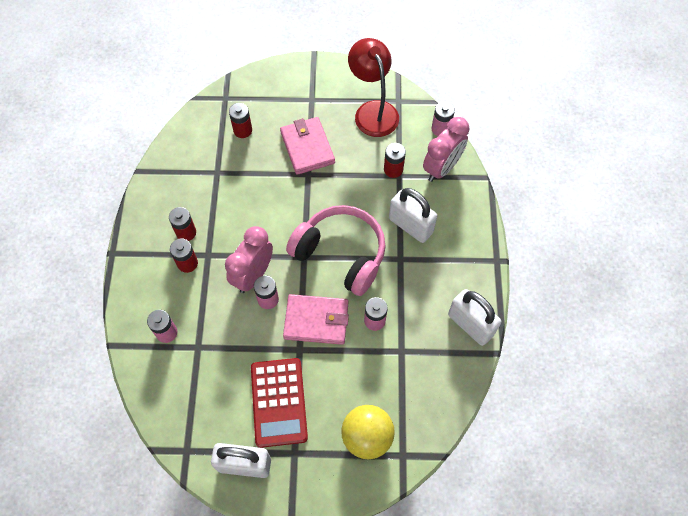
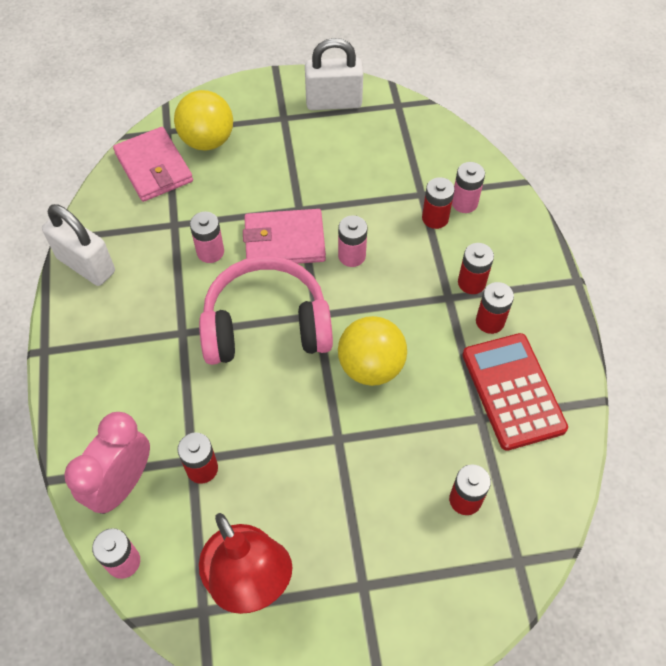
camera: 170 degrees right, 5 degrees down
pink clock [225,226,273,293] -> none
red calculator [251,358,308,448] -> red calculator moved to [463,333,568,451]
pink wallet [280,117,335,175] -> pink wallet moved to [113,127,193,202]
pink headphones [286,205,386,296] -> pink headphones turned 150 degrees clockwise [199,256,333,365]
white padlock [389,188,437,243] -> none
none -> yellow ball [338,316,407,386]
none -> red battery [422,177,455,229]

